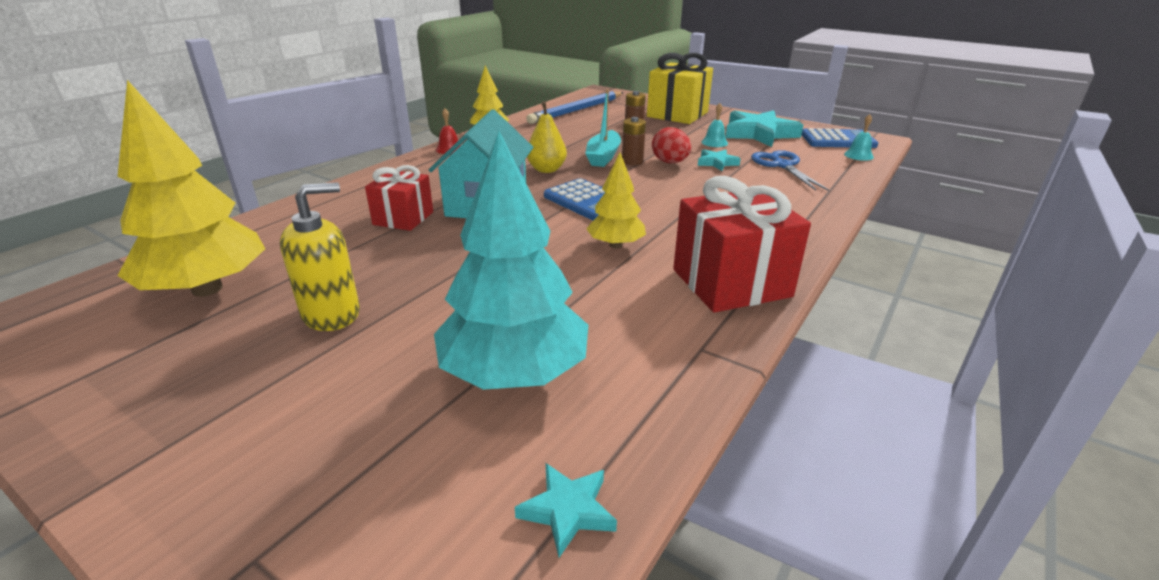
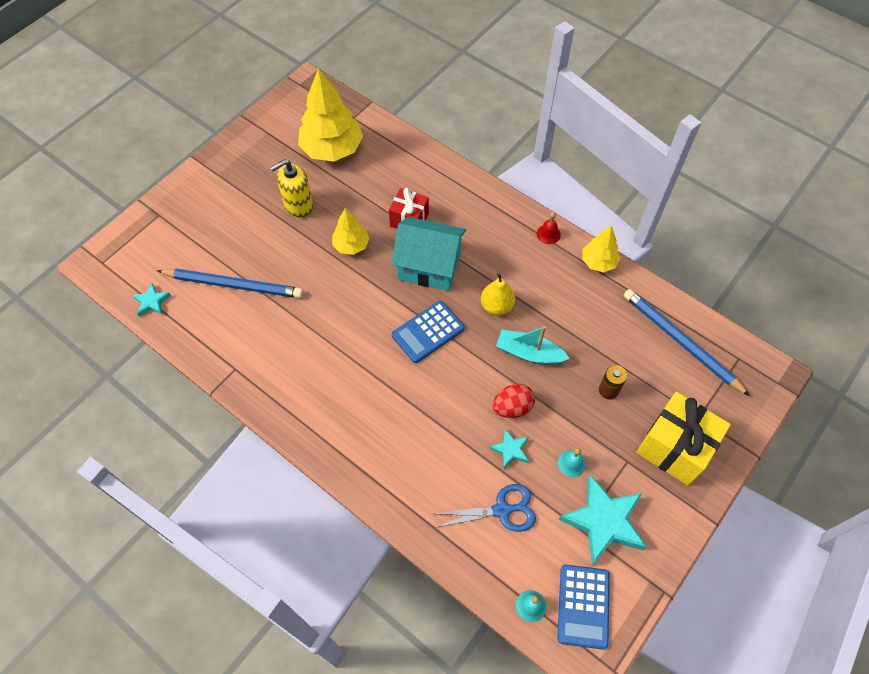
camera: 95 degrees right, 30 degrees up
yellow soap dispenser [280,182,360,331] -> yellow soap dispenser turned 90 degrees clockwise [270,159,313,218]
turquoise tree [434,131,588,390] -> blue pencil [157,269,303,298]
yellow tree [586,153,646,248] -> yellow tree moved to [332,208,370,255]
brown battery [622,117,646,165] -> none
red gift [673,176,811,313] -> none

